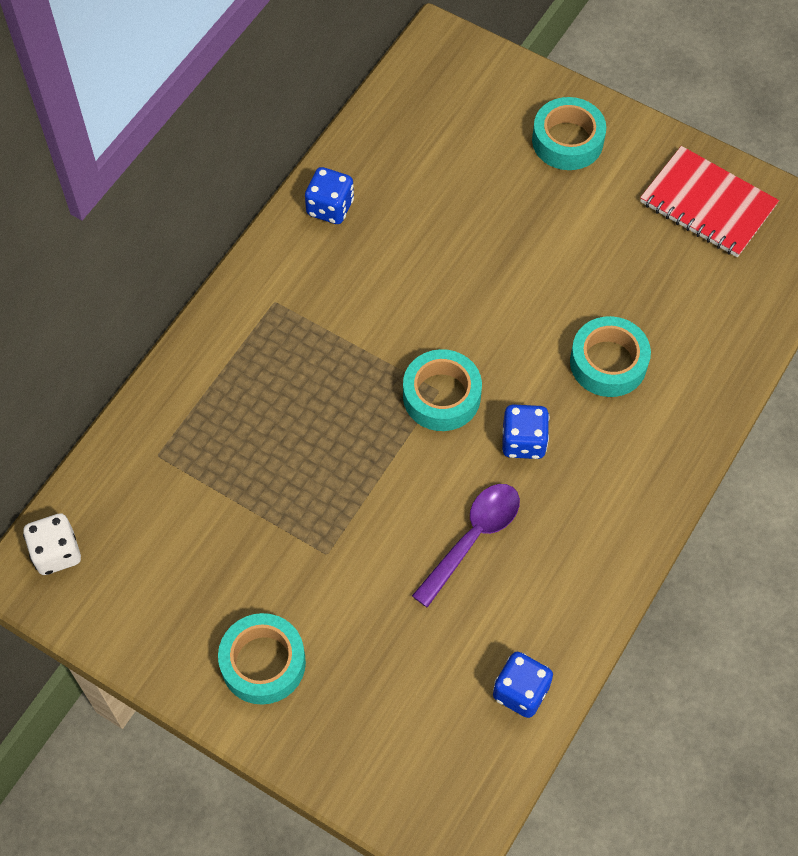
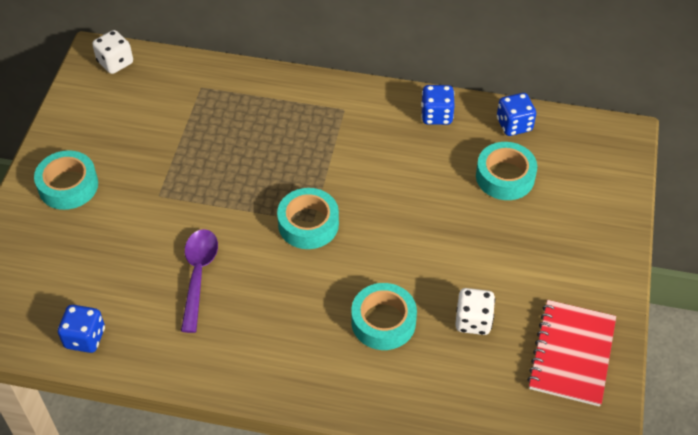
camera: 70 degrees right, 10 degrees down
purple spoon [412,484,520,608] -> purple spoon turned 105 degrees counterclockwise [181,229,218,333]
blue dice [502,404,549,459] -> blue dice moved to [497,93,536,136]
turquoise tape [532,97,606,170] -> turquoise tape moved to [476,142,537,200]
none -> white dice [455,288,495,335]

